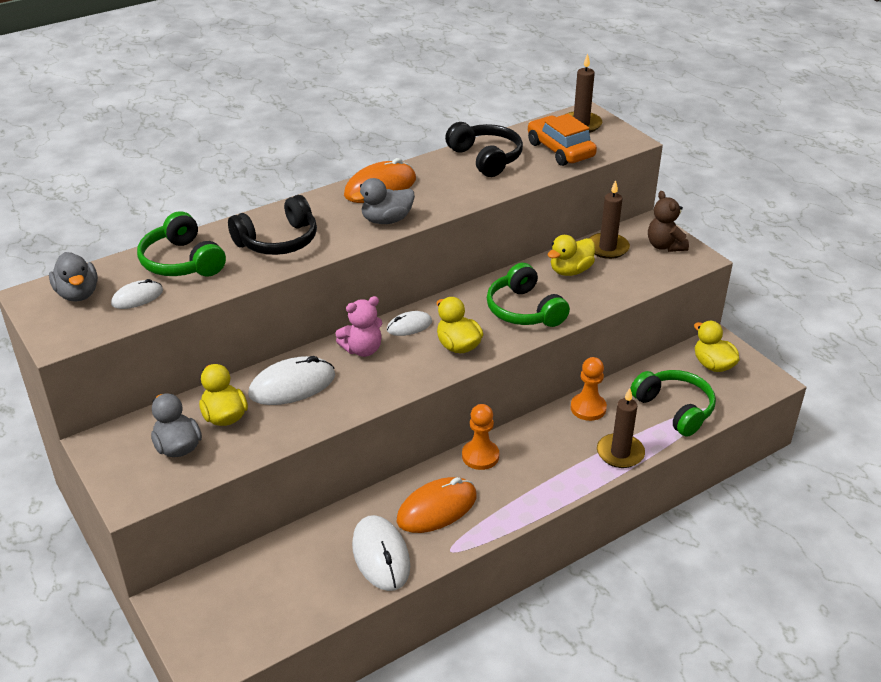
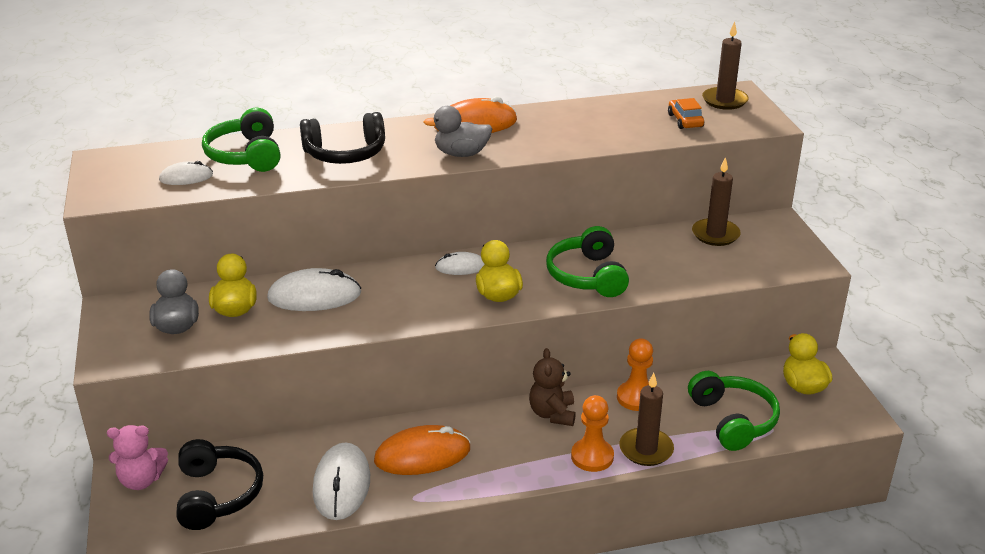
camera: 20 degrees right, 5 degrees down
grey duck [49,252,98,302] -> none
pink teddy bear [335,296,382,357] -> pink teddy bear moved to [107,425,168,490]
black headphones [445,122,523,177] -> black headphones moved to [176,439,263,530]
orange pawn [462,404,499,470] -> orange pawn moved to [571,395,614,472]
orange car [528,114,597,166] -> orange car [668,98,704,129], size x0.59
yellow duck [548,235,595,276] -> none
brown teddy bear [648,191,689,252] -> brown teddy bear moved to [529,348,576,426]

